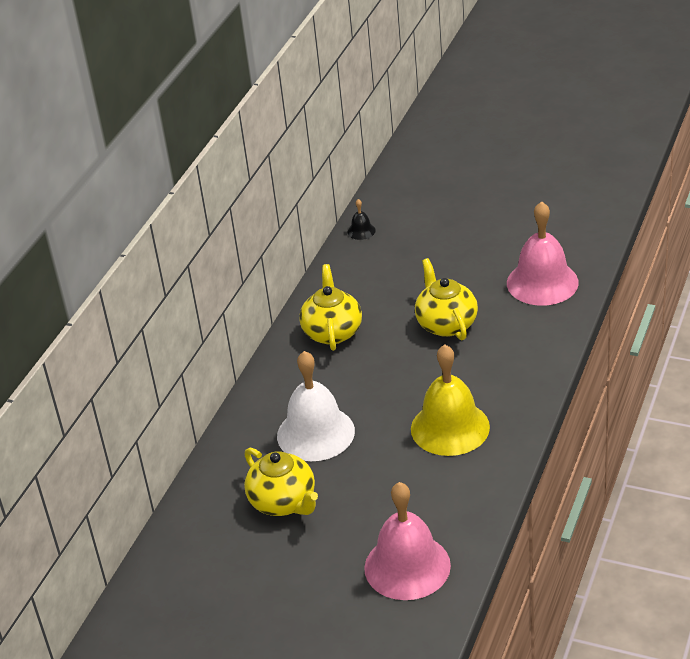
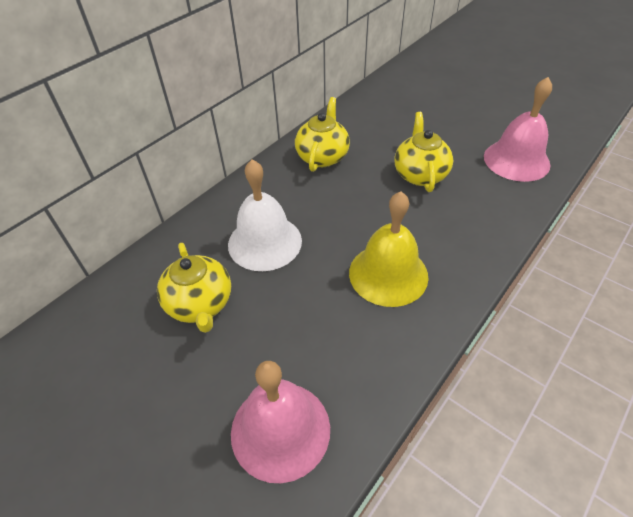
camera: 15 degrees right, 10 degrees up
black bell [348,199,376,240] -> none

